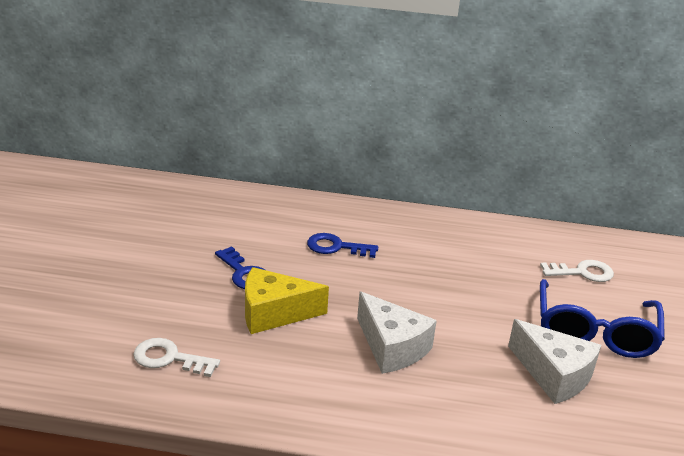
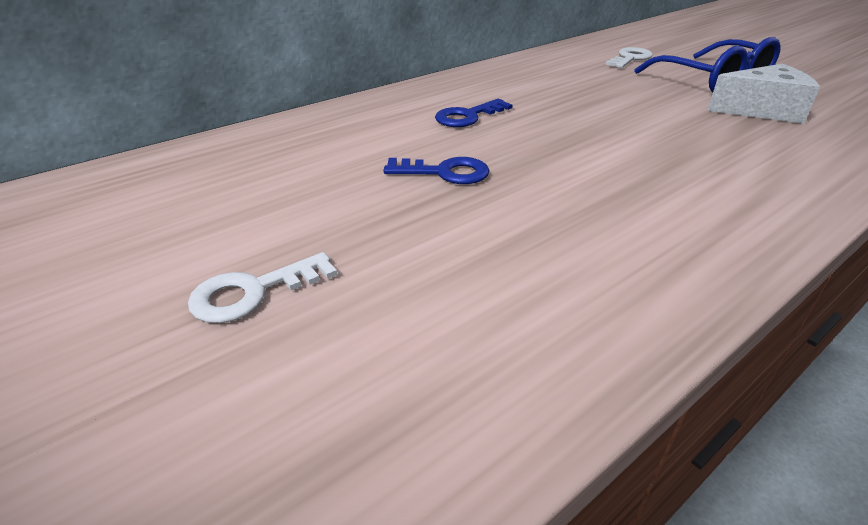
camera: 45 degrees left, 5 degrees up
white key [133,338,220,377] -> white key moved to [188,252,338,323]
yellow cheese [245,267,329,334] -> none
white cheese [357,291,437,374] -> none

